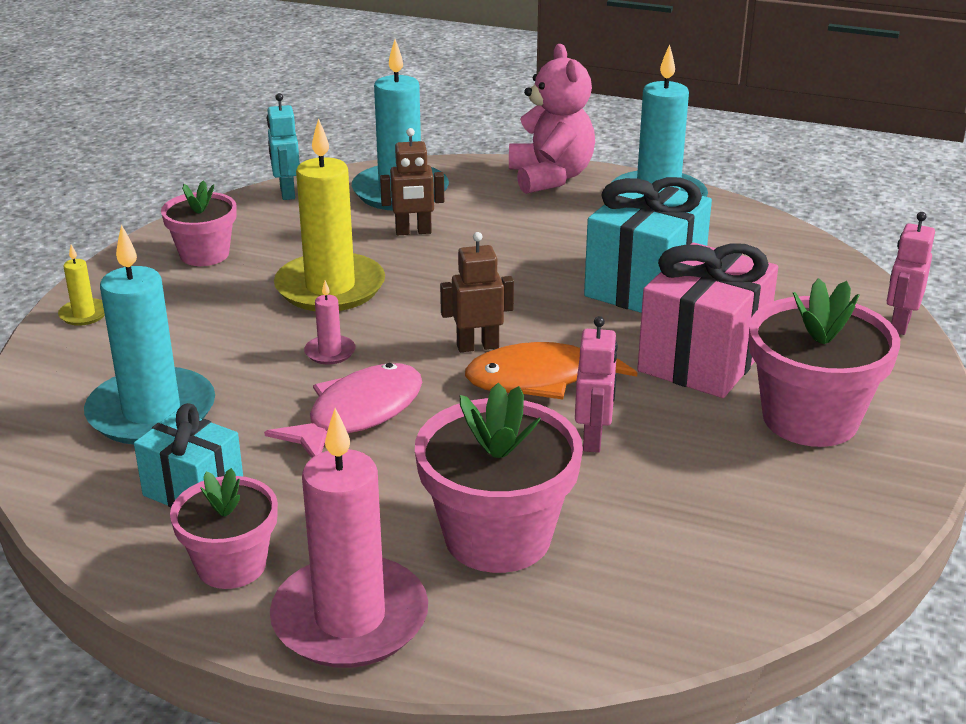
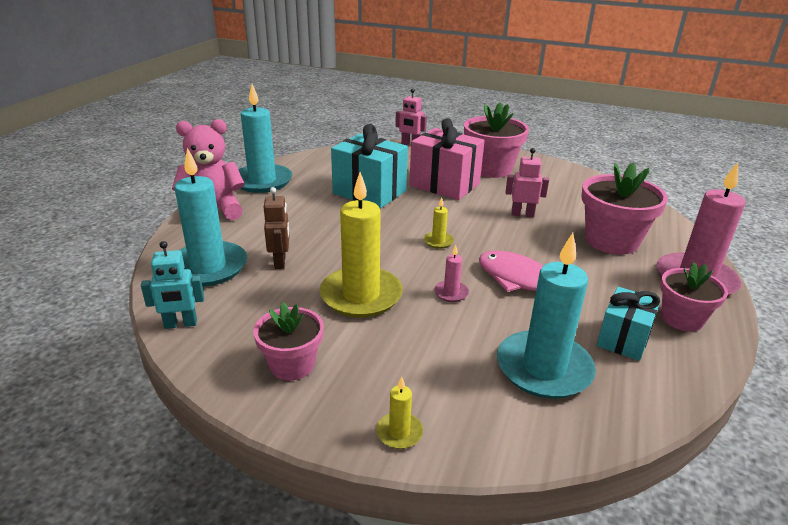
camera: 90 degrees left, 0 degrees up
brown robot [440,232,514,352] -> yellow candle [424,198,454,249]
orange fish [465,342,637,399] -> none

